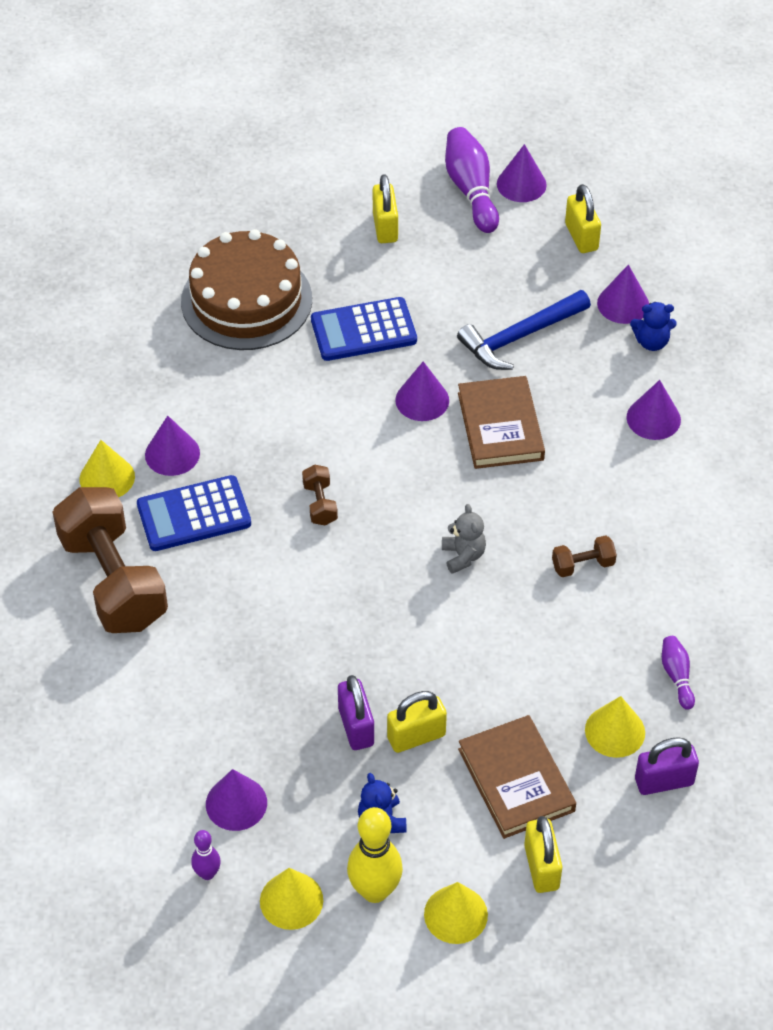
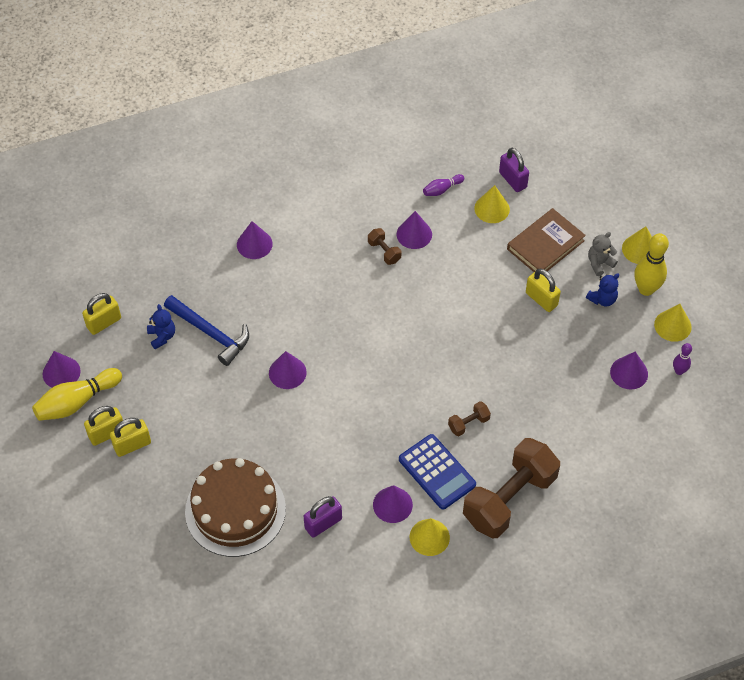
camera: 110 degrees left, 5 degrees up
brown dumbbell [302,465,338,525] -> brown dumbbell moved to [448,401,491,436]
blue calculator [311,297,417,361] -> none
purple padlock [338,675,374,750] -> purple padlock moved to [304,496,342,538]
grey teddy bear [442,504,486,574] -> grey teddy bear moved to [588,232,618,276]
purple bowling pin [445,127,499,233] -> yellow bowling pin [32,368,122,421]
brown book [458,376,545,469] -> none
yellow padlock [524,816,562,893] -> yellow padlock moved to [84,406,123,446]
purple cone [597,265,649,324] -> purple cone moved to [397,211,432,249]
blue teddy bear [630,302,676,351] -> blue teddy bear moved to [147,304,175,349]

